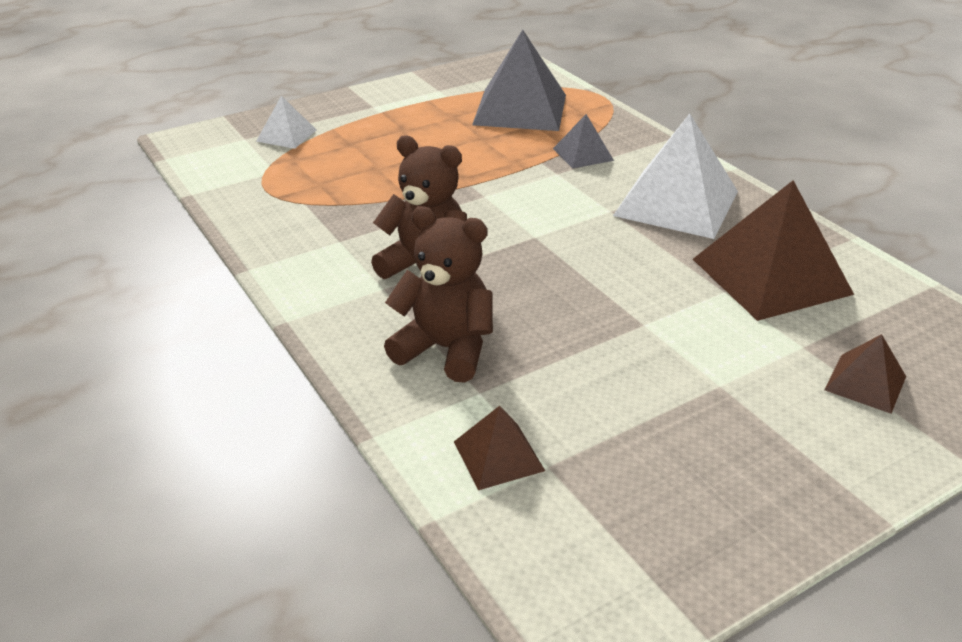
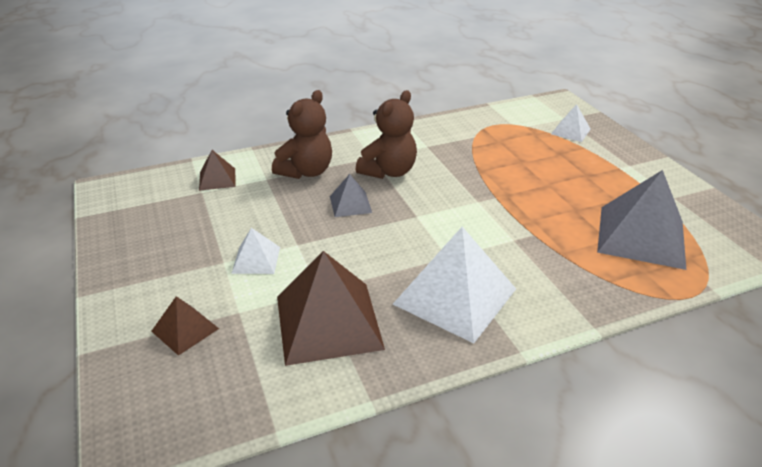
camera: 100 degrees right, 0 degrees up
grey pyramid [553,114,614,169] -> grey pyramid moved to [330,174,372,217]
none -> white pyramid [231,228,280,274]

